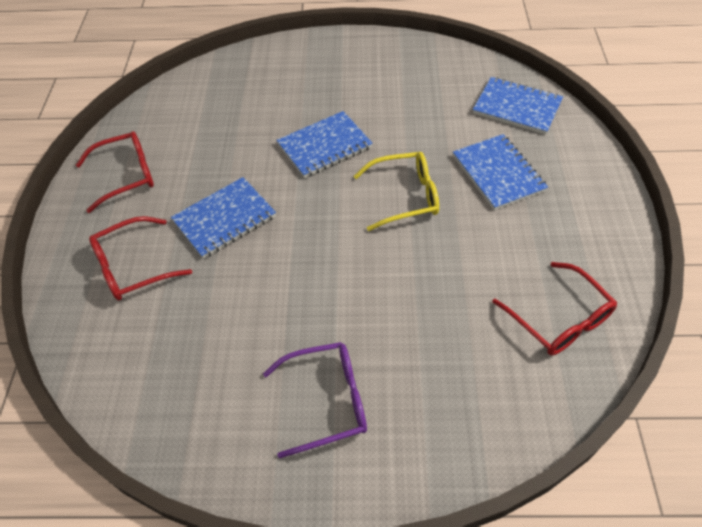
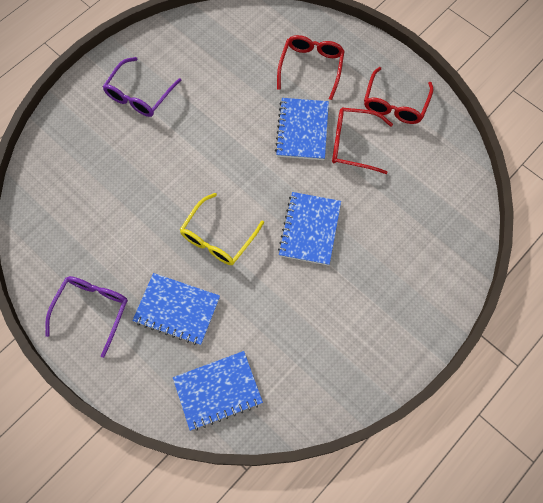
camera: 130 degrees right, 15 degrees up
red glasses [492,262,617,356] -> red glasses moved to [332,108,393,174]
none -> purple glasses [45,276,128,358]

